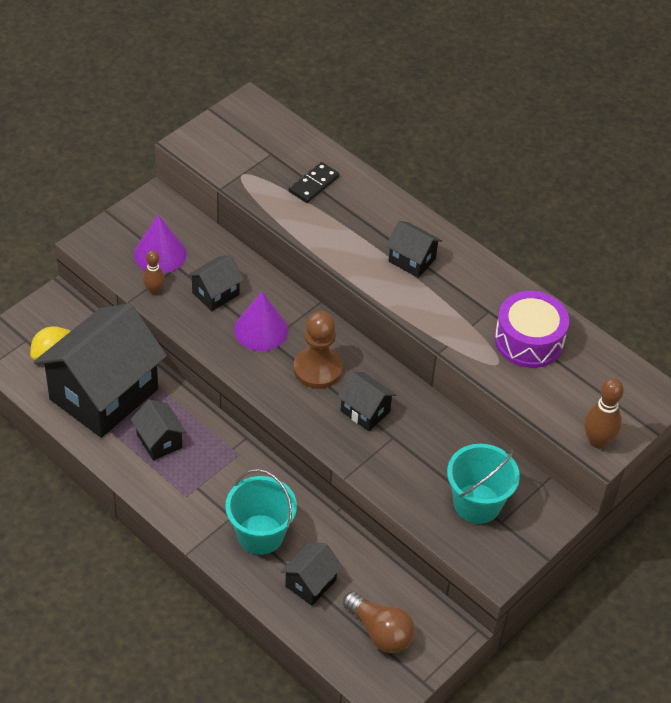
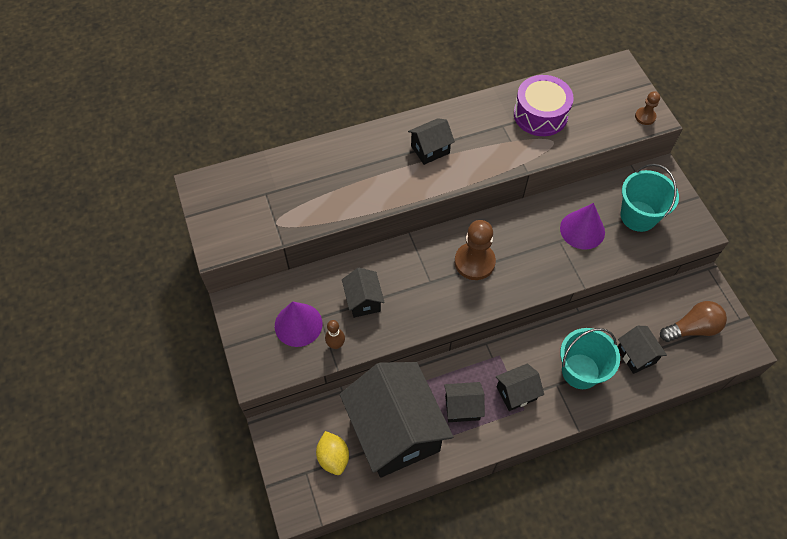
camera: 60 degrees left, 10 degrees up
purple cone [234,292,288,351] -> purple cone moved to [560,203,605,249]
black domino [289,162,340,203] -> none
black house [337,372,396,431] -> black house moved to [496,363,544,411]
brown bowling pin [584,378,624,448] -> brown pawn [635,91,660,125]

